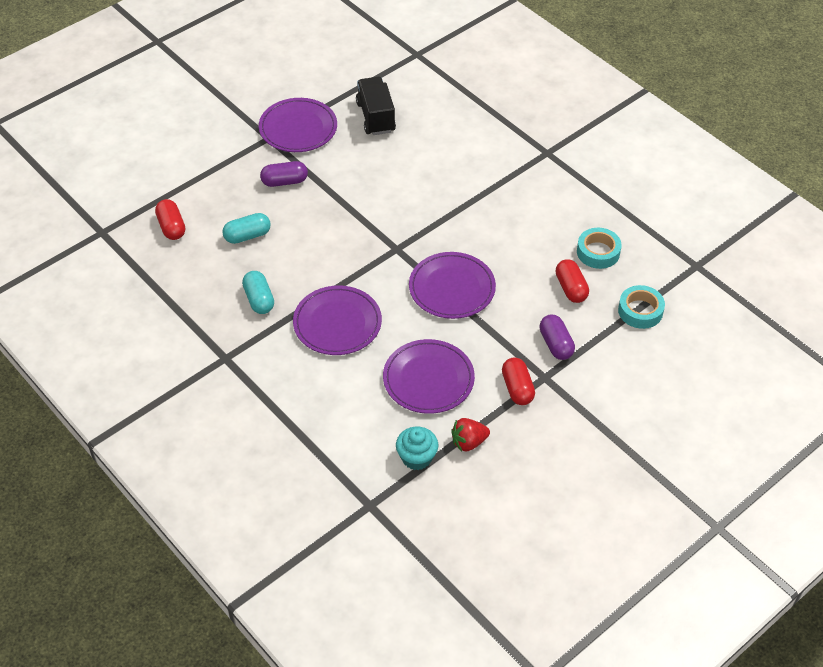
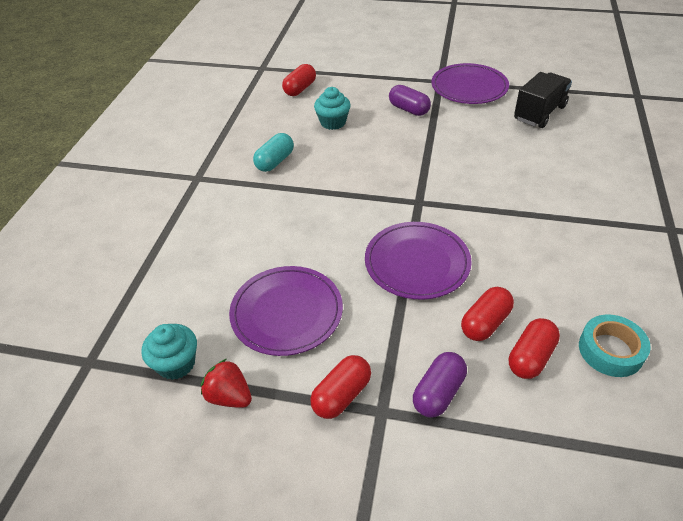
camera: 55 degrees right, 5 degrees down
turquoise capsule [222,213,271,244] -> turquoise cupcake [314,87,351,130]
purple plate [293,286,382,355] -> none
turquoise tape [618,285,665,329] -> none
none -> red capsule [461,287,514,341]

